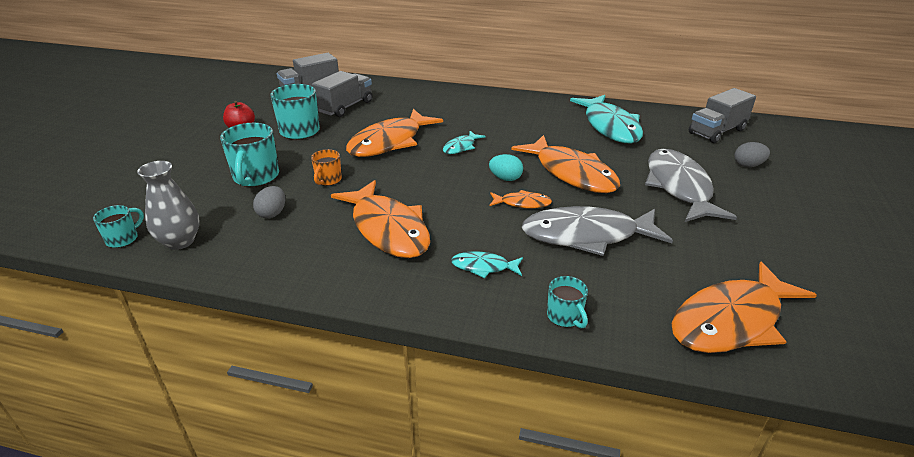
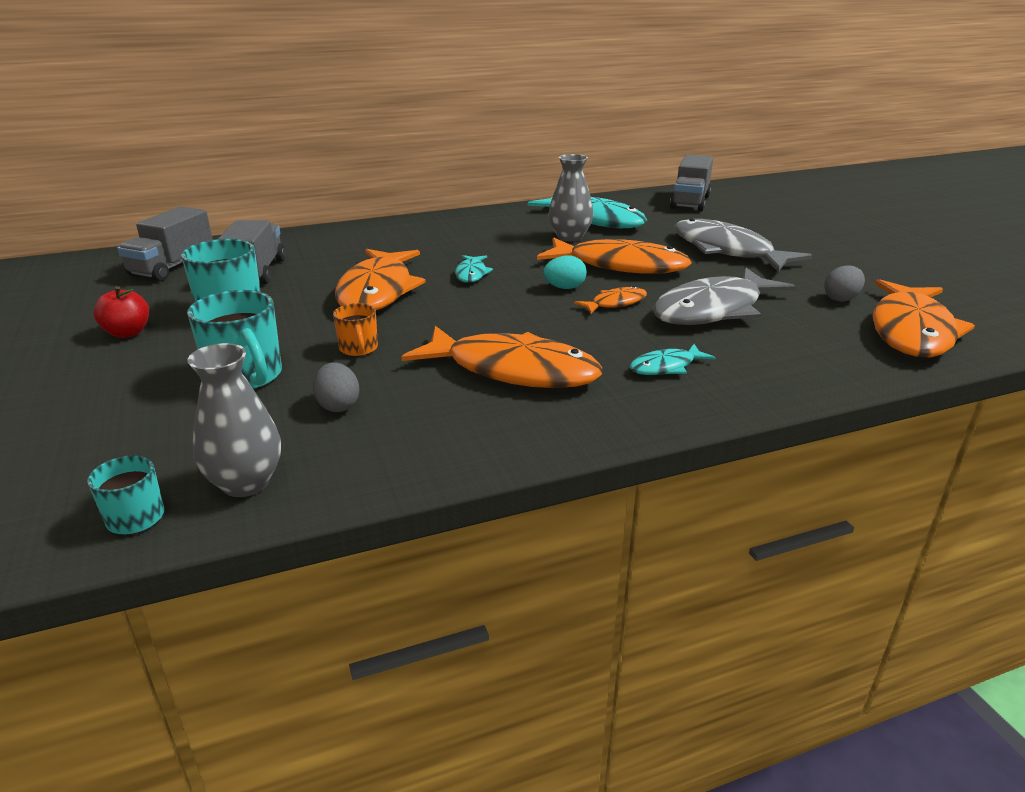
camera: 35 degrees left, 5 degrees down
turquoise mug [547,276,588,329] -> none
grey egg [735,142,770,168] -> grey egg moved to [824,265,865,302]
none -> grey vase [549,154,593,242]

